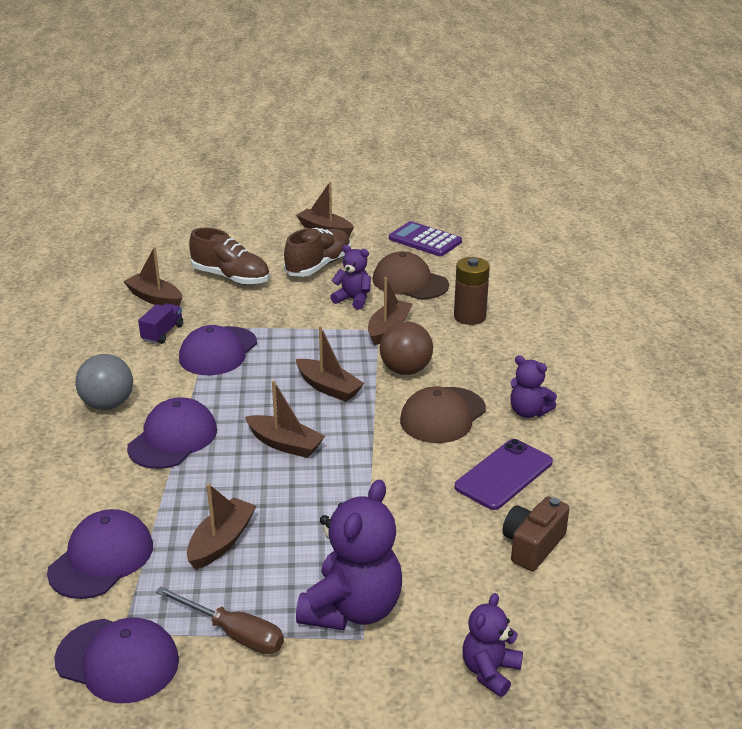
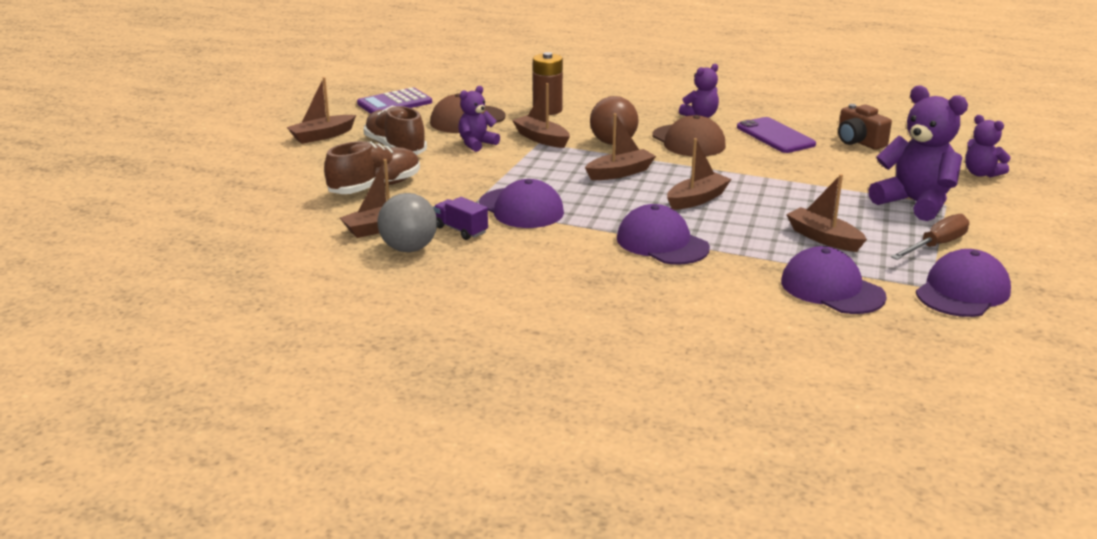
camera: 70 degrees left, 5 degrees down
grey ball [75,354,133,410] -> grey ball moved to [378,193,437,252]

